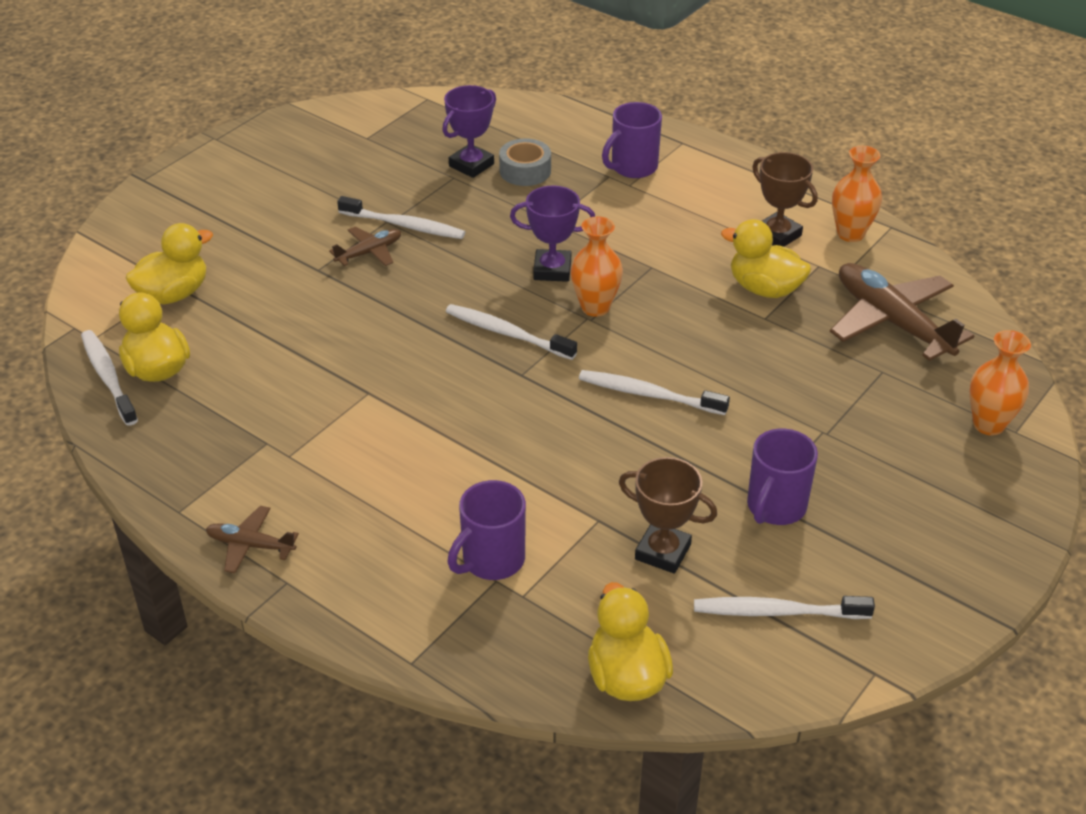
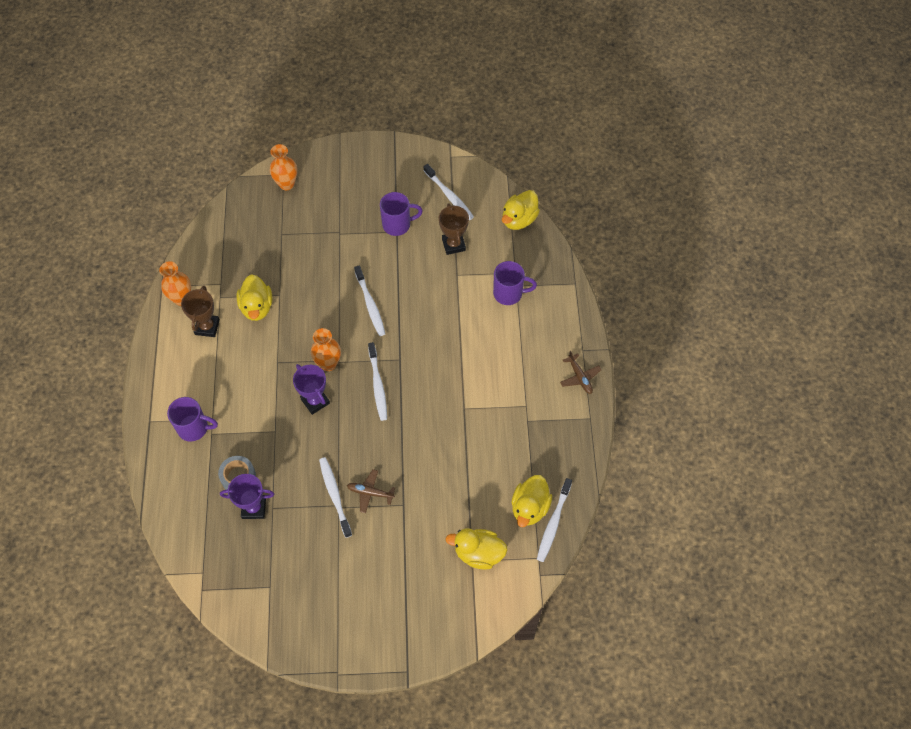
camera: 130 degrees left, 20 degrees up
brown plane [830,263,974,361] -> none

